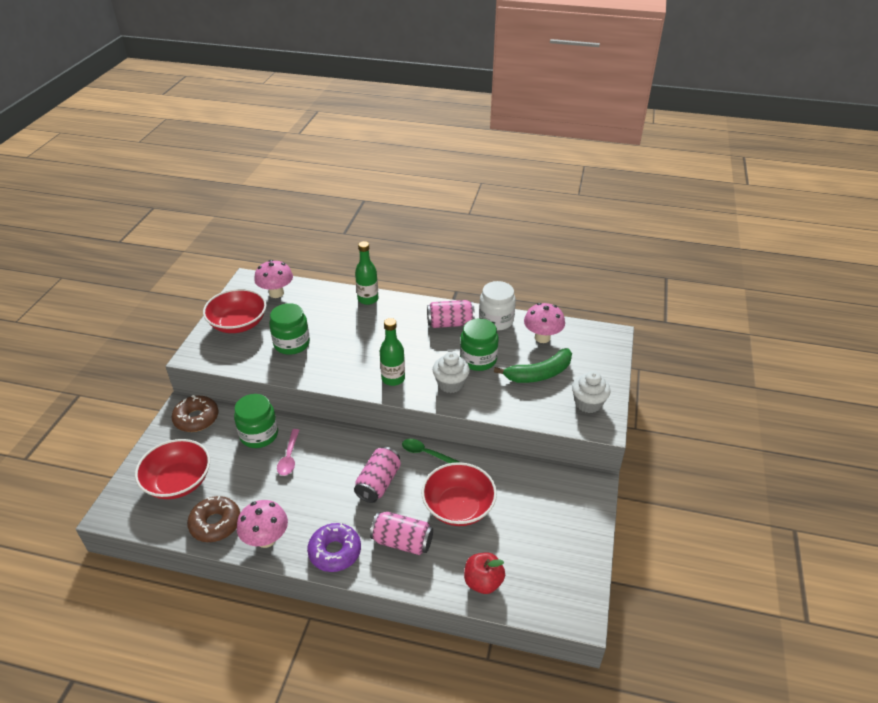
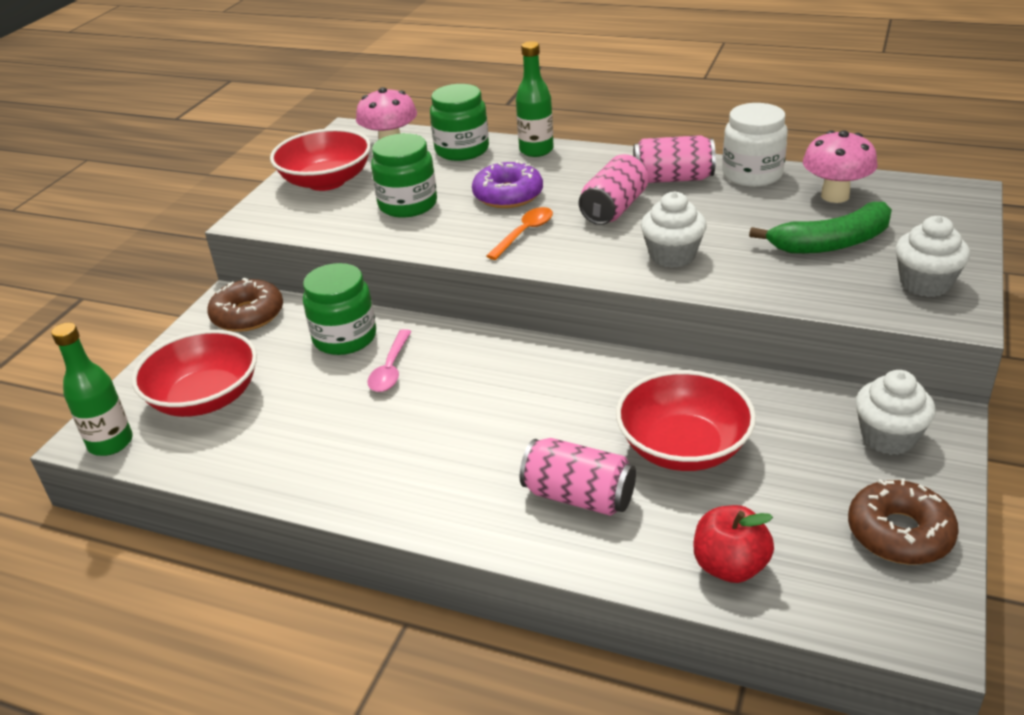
camera: 10 degrees right, 5 degrees down
brown donut [187,496,240,542] -> brown donut moved to [848,478,959,565]
pink mushroom [237,500,288,548] -> none
purple donut [307,523,361,572] -> purple donut moved to [472,160,543,208]
pink can [354,447,401,503] -> pink can moved to [579,154,648,225]
green bottle [380,318,405,386] -> green bottle moved to [51,323,133,456]
green spoon [402,439,460,463] -> none
green jar [460,319,499,371] -> green jar moved to [430,84,489,161]
none -> orange spoon [486,207,553,260]
none -> white cupcake [855,370,936,455]

